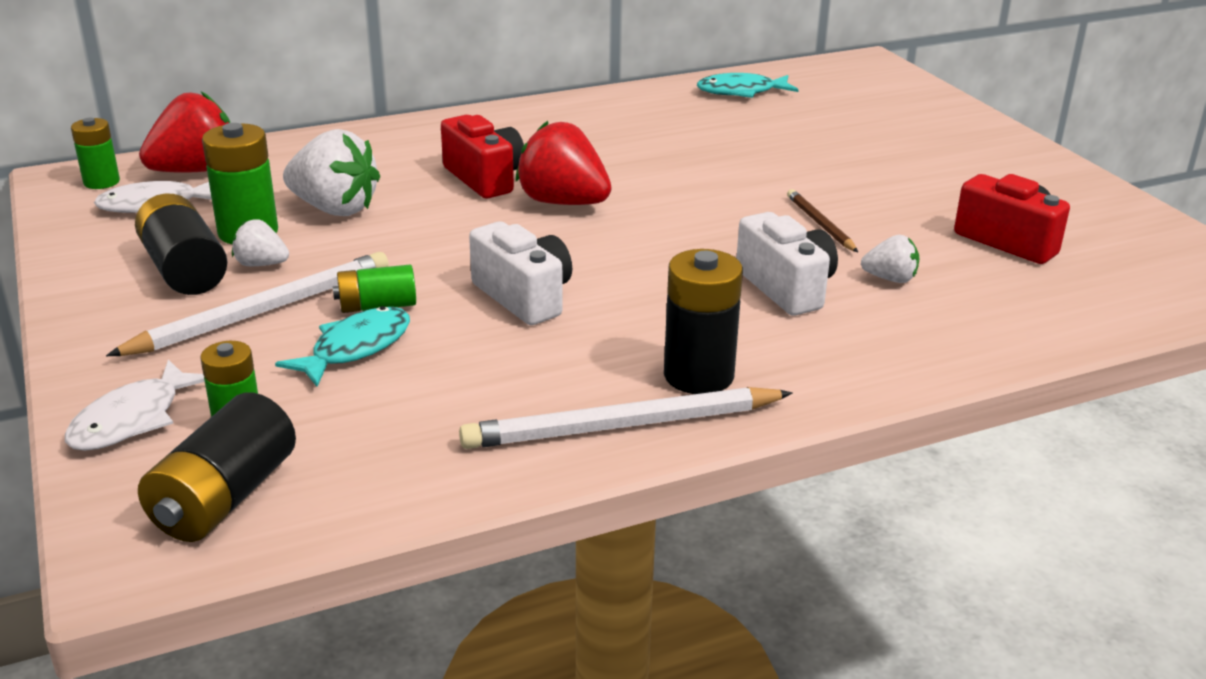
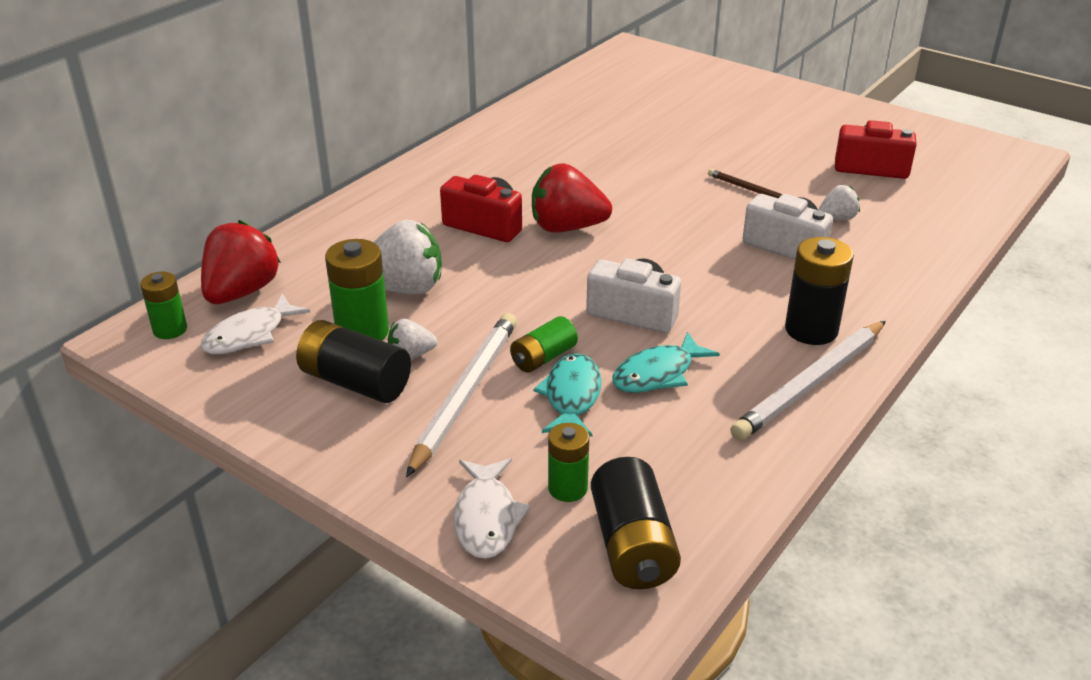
camera: 30 degrees left, 5 degrees up
turquoise fish [697,73,798,98] -> turquoise fish moved to [612,332,720,393]

